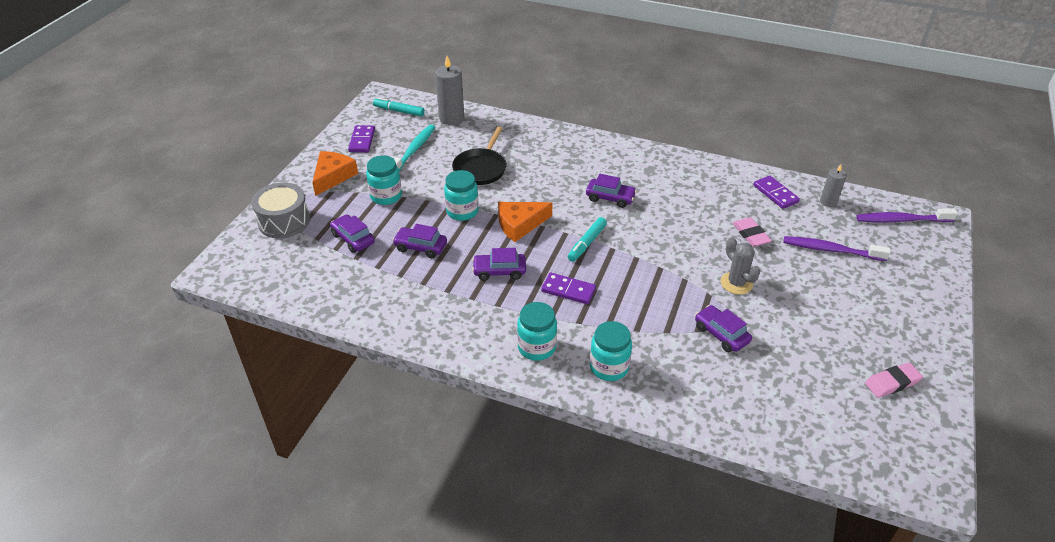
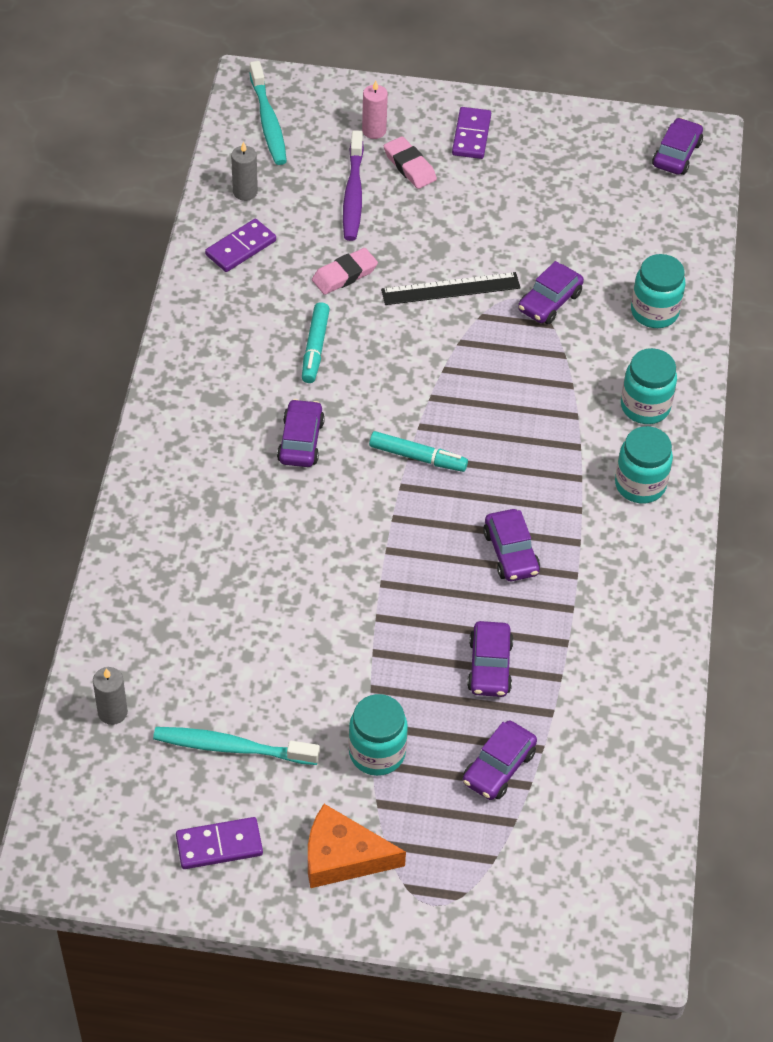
camera: 105 degrees left, 10 degrees up
grey drum [251,183,310,238] -> none
turquoise marker [373,97,425,117] -> turquoise marker moved to [302,302,330,383]
grey candle [435,56,464,125] -> grey candle [93,667,128,725], size x0.59
turquoise jar [444,170,479,221] -> turquoise jar moved to [631,254,685,328]
black pan [452,127,507,185] -> none
orange cheese [498,202,553,242] -> none
purple domino [541,272,596,304] -> purple domino moved to [452,107,491,159]
grey cactus [721,237,760,295] -> black ruler [381,272,521,305]
purple toothbrush [856,208,958,222] -> turquoise toothbrush [249,61,287,165]
pink eraser [865,362,923,398] -> pink eraser moved to [384,136,437,189]
none -> pink candle [362,80,388,139]
none -> purple car [652,118,703,175]

